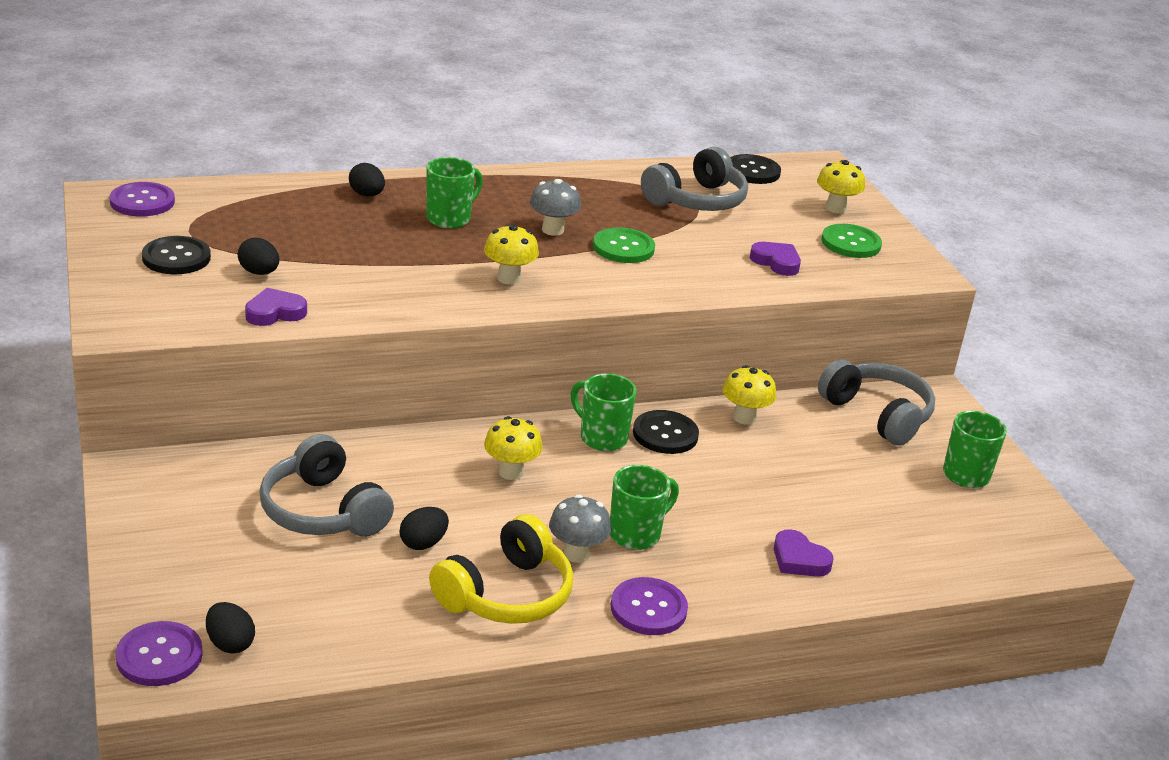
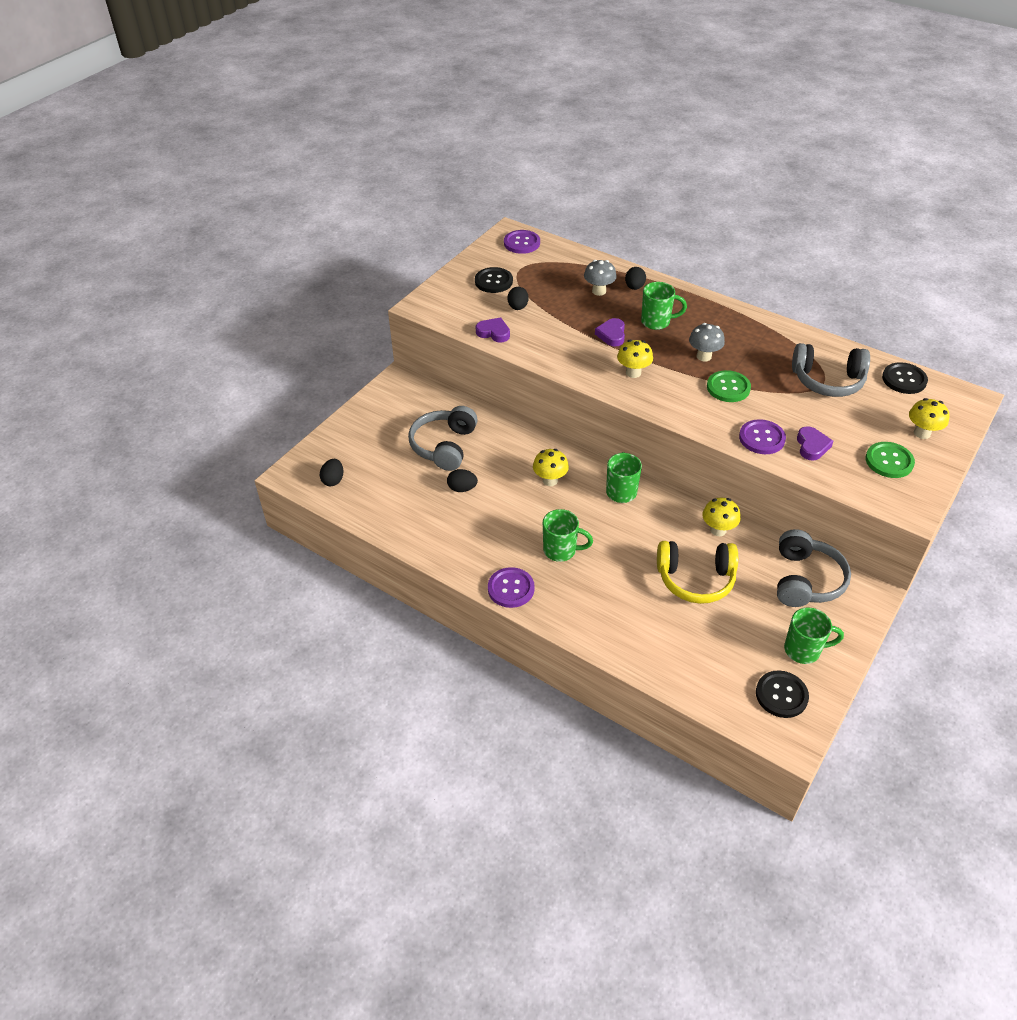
camera: 55 degrees right, 15 degrees up
purple button [116,621,203,686] -> purple button moved to [739,419,786,454]
yellow headphones [429,514,573,624] -> yellow headphones moved to [657,541,738,604]
grey mushroom [549,494,611,563] -> grey mushroom moved to [584,260,617,296]
black button [633,410,699,454] -> black button moved to [756,670,809,718]
purple heart [774,529,834,577] -> purple heart moved to [595,318,625,347]

